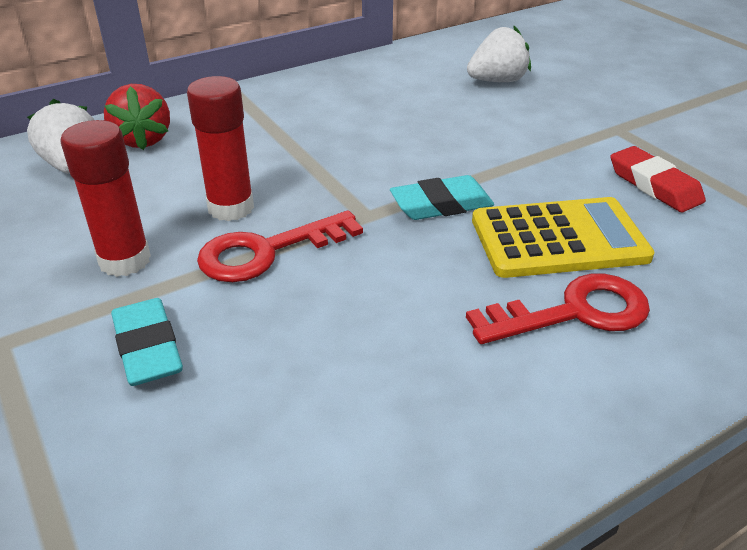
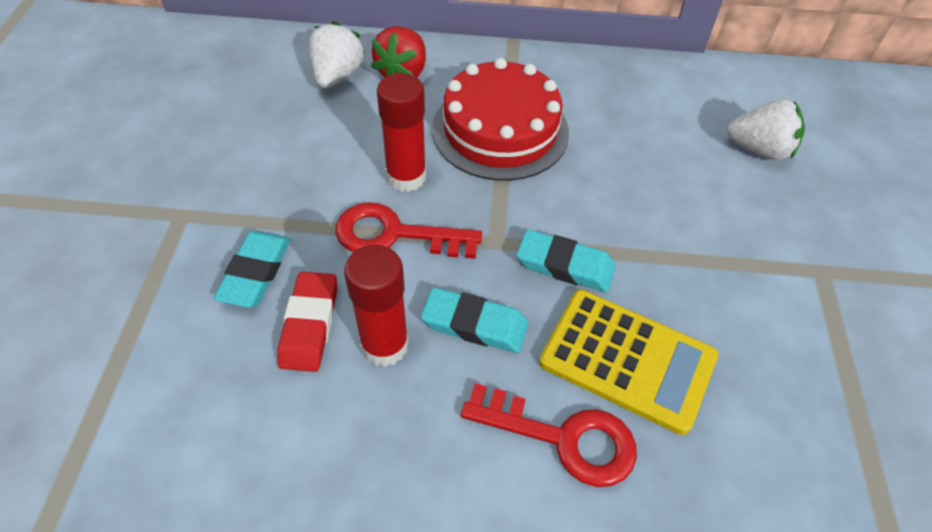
camera: 35 degrees right, 15 degrees up
red glue stick [60,120,151,277] -> red glue stick moved to [344,245,409,367]
red eraser [610,146,706,212] -> red eraser moved to [277,272,337,372]
none -> turquoise eraser [421,287,528,353]
none -> red cake [432,58,569,181]

